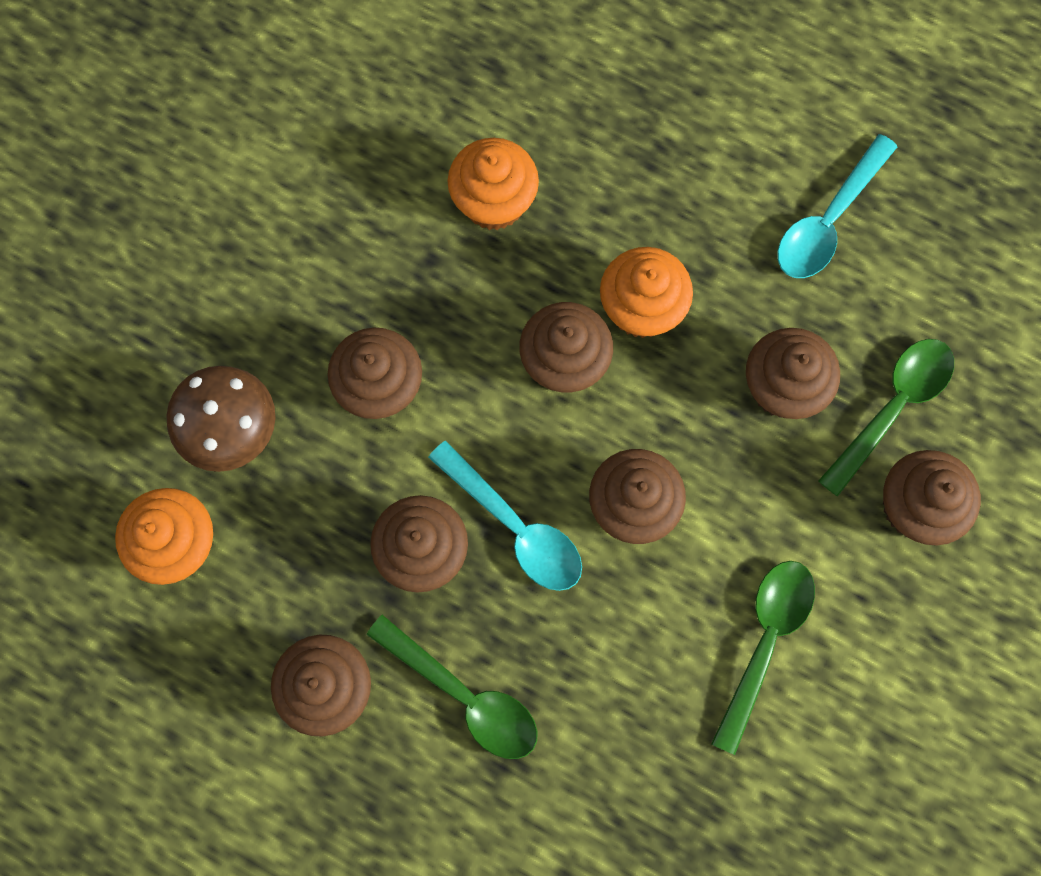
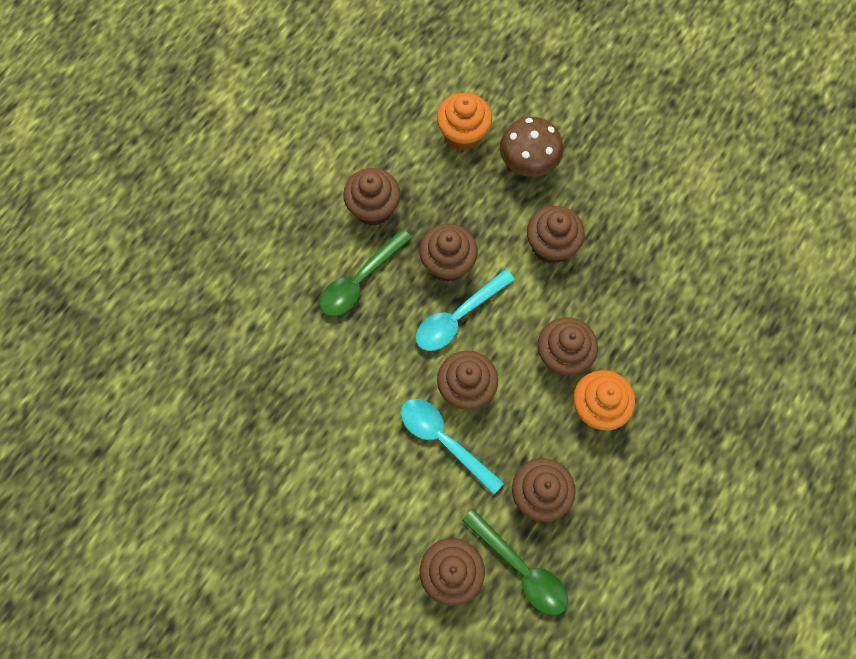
camera: 95 degrees right, 5 degrees down
orange cupcake [447,138,539,230] -> none
green spoon [711,561,815,755] -> none
turquoise spoon [778,134,897,278] -> turquoise spoon moved to [401,399,504,495]

